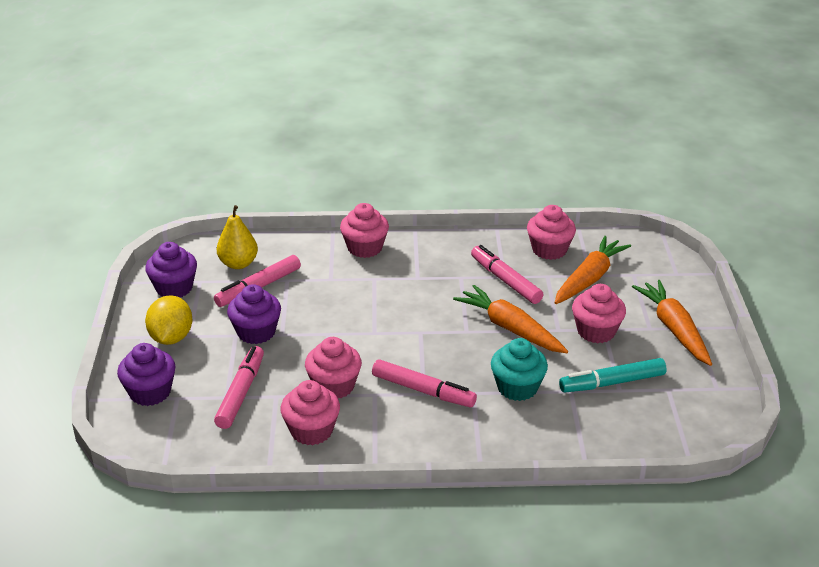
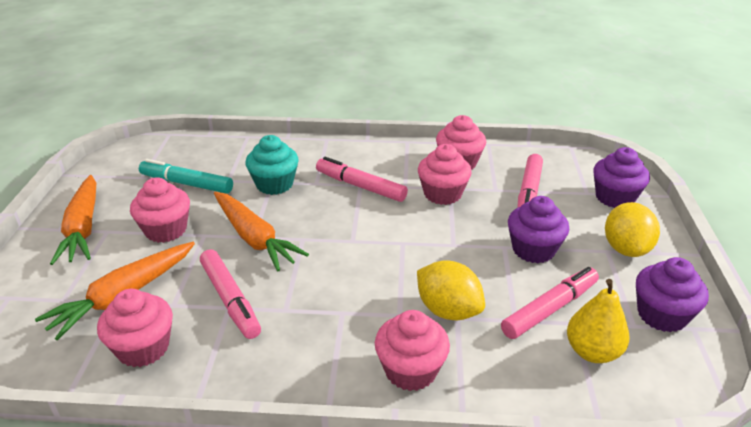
camera: 175 degrees left, 0 degrees up
turquoise marker [559,358,667,392] -> turquoise marker turned 150 degrees counterclockwise [139,159,233,194]
none -> yellow lemon [417,260,485,320]

